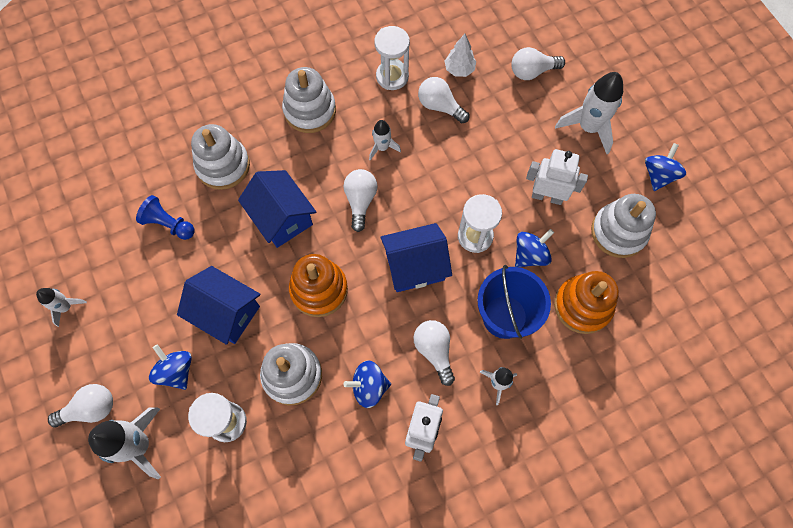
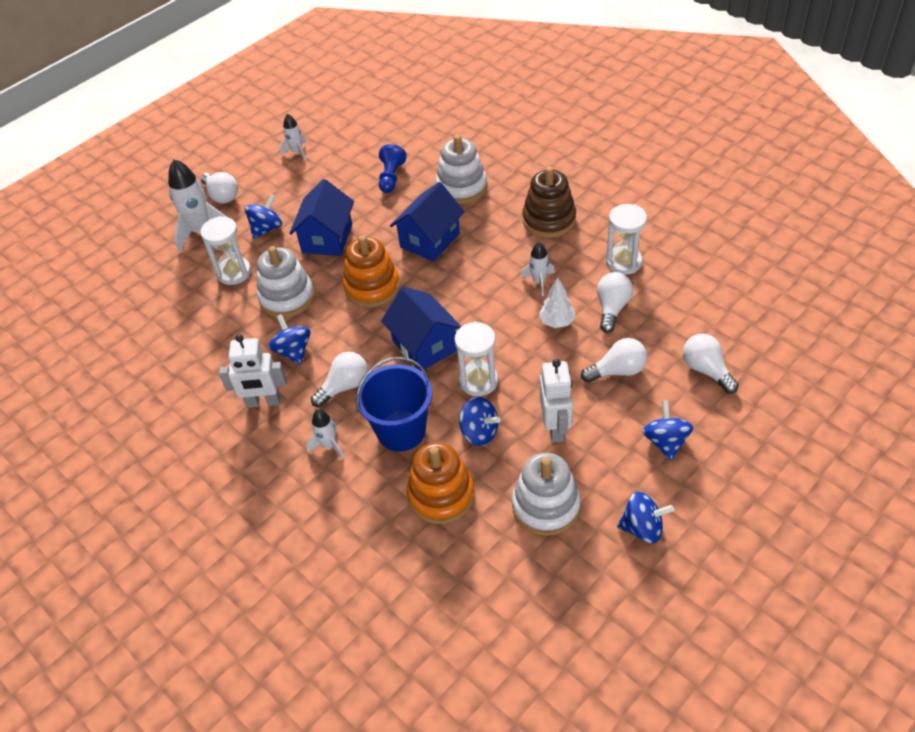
camera: 75 degrees right, 20 degrees down
white stacking toy [282,67,336,133] -> brown stacking toy [522,167,576,238]
white light bulb [344,169,377,232] -> white light bulb moved to [581,338,647,383]
white tree [445,34,476,77] -> white tree moved to [539,277,575,328]
white rocket [555,72,623,154] -> blue spinning top [642,400,694,461]

